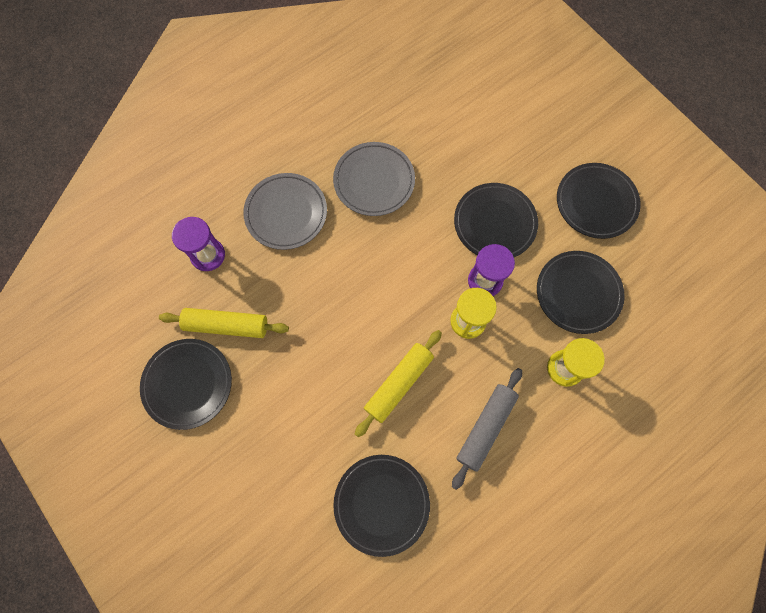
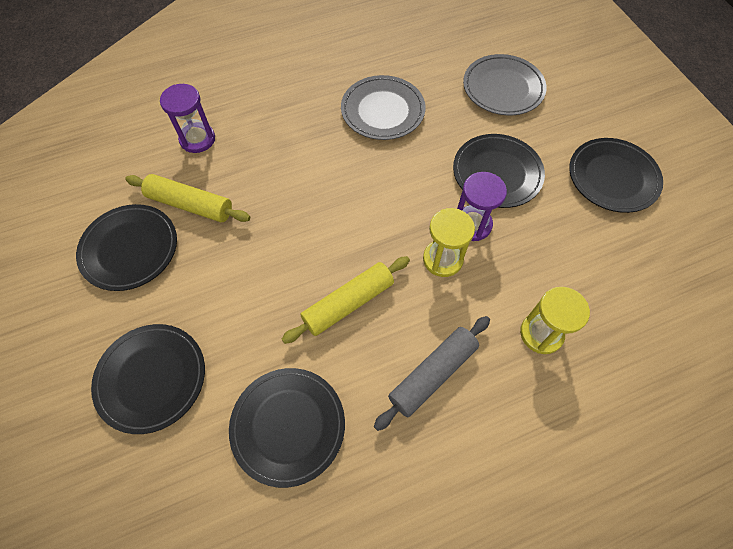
camera: 15 degrees right, 10 degrees down
grey plate [243,173,327,250] -> grey plate moved to [463,54,547,115]
black plate [537,251,625,334] -> black plate moved to [91,324,205,434]

